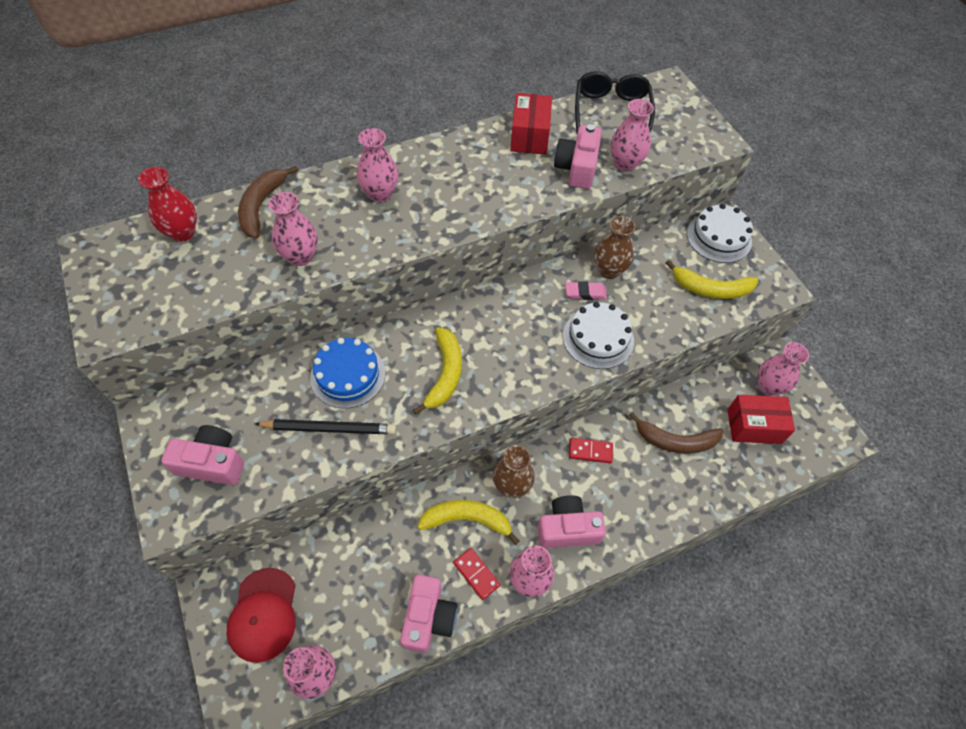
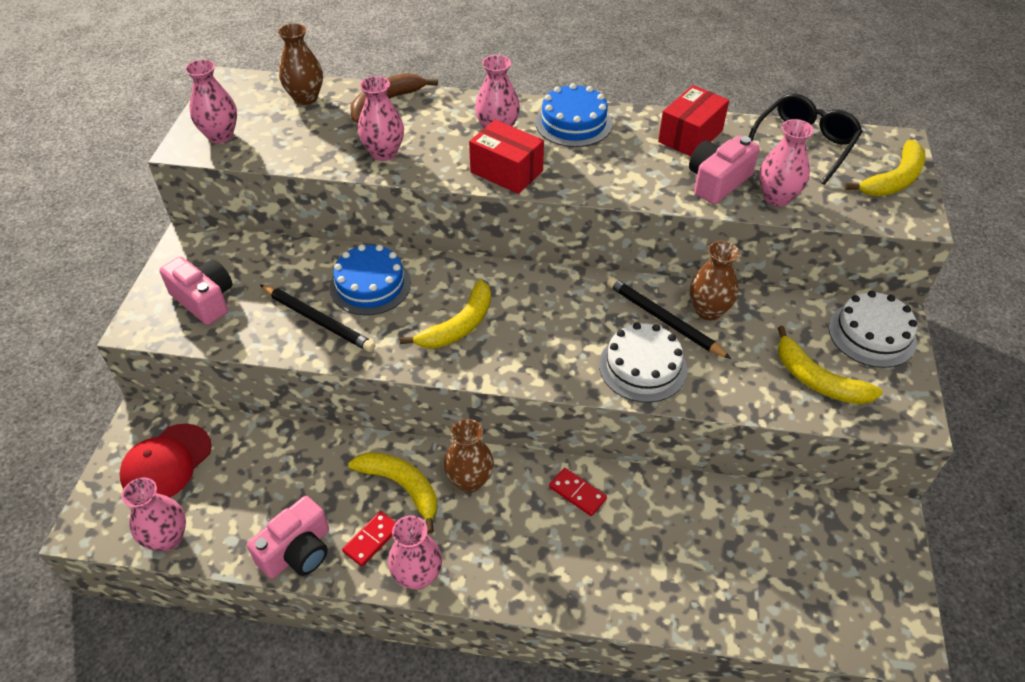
camera: 35 degrees right, 10 degrees down
red vase [138,167,197,242] -> brown vase [278,23,323,105]
red domino [453,548,500,600] -> red domino turned 45 degrees clockwise [342,511,396,567]
pink camera [538,495,606,548] -> none
pink eraser [565,281,607,300] -> black pencil [607,277,731,359]
brown banana [629,412,723,454] -> none
red box [727,395,795,444] -> red box moved to [469,120,544,194]
pink vase [758,342,809,396] -> pink vase moved to [185,59,237,143]
none -> blue cake [535,83,613,147]
none -> yellow banana [844,140,926,196]

